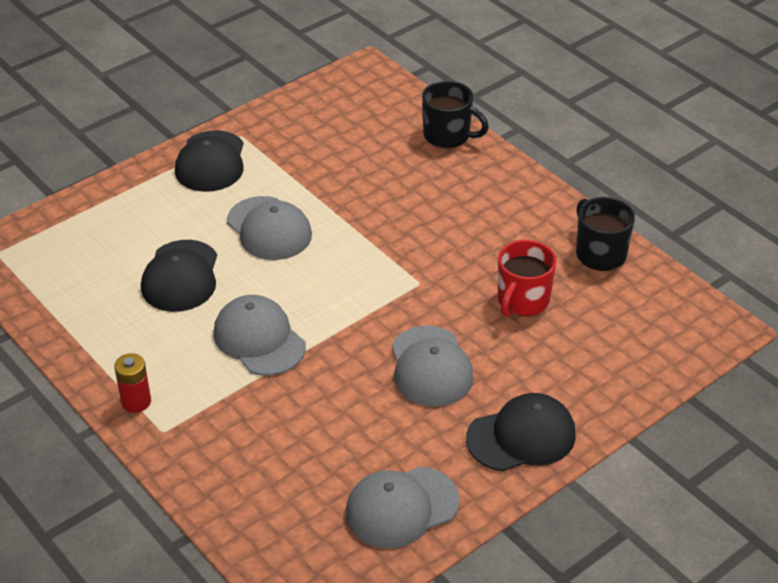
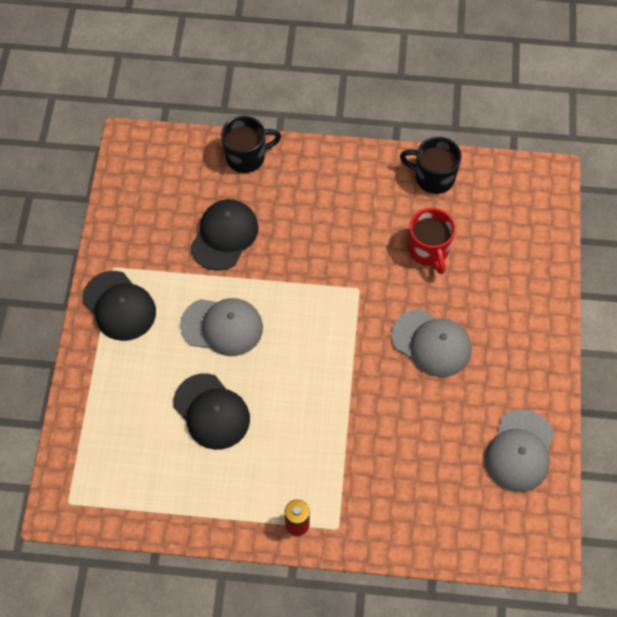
camera: 45 degrees left, 20 degrees up
grey cap [213,295,306,376] -> none
black cap [466,393,576,471] -> black cap moved to [191,199,258,271]

